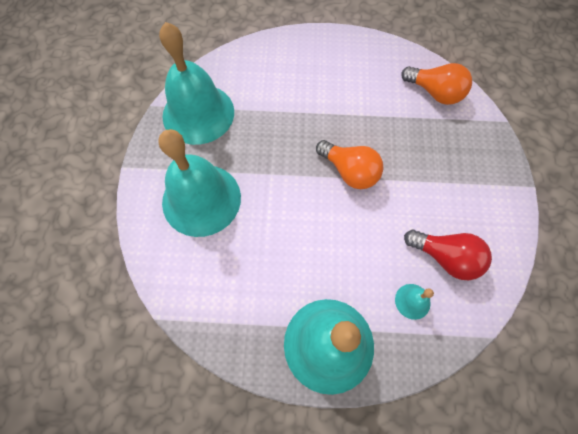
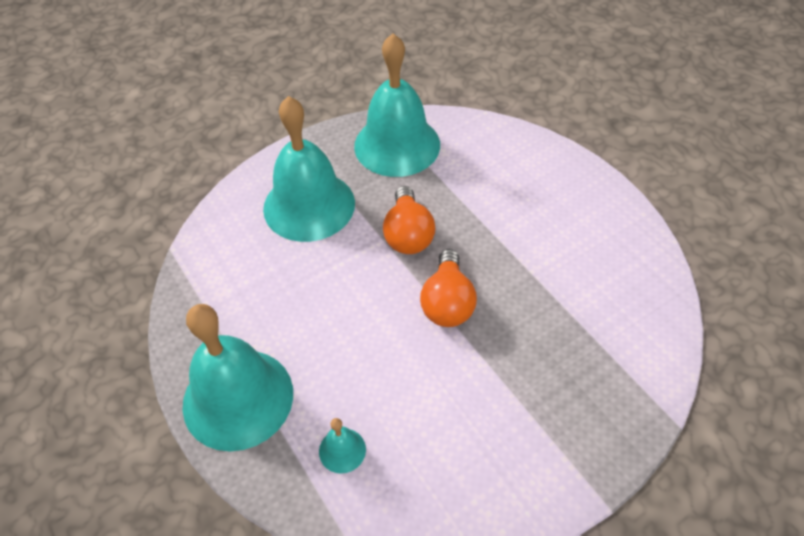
camera: 55 degrees right, 15 degrees down
orange light bulb [401,63,472,105] -> orange light bulb moved to [383,186,435,254]
red light bulb [404,230,492,280] -> none

